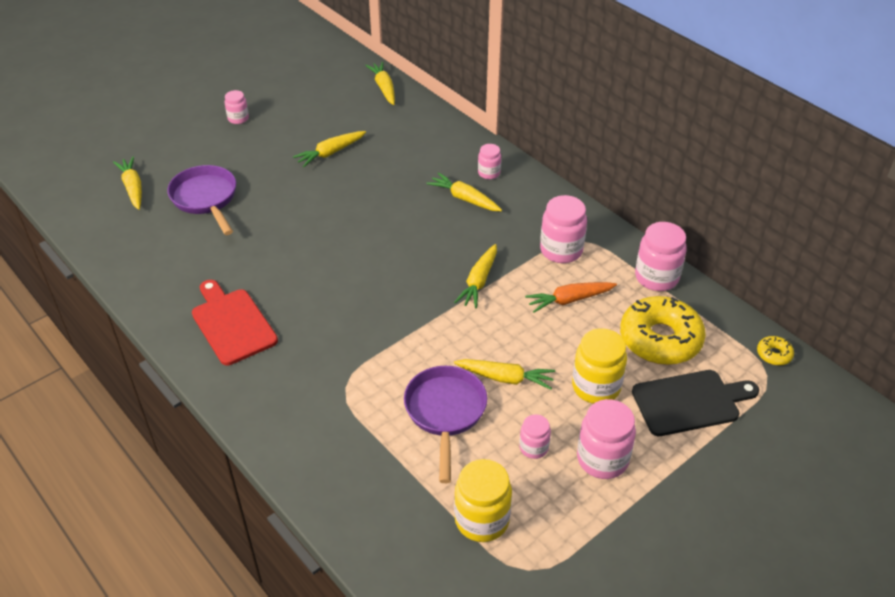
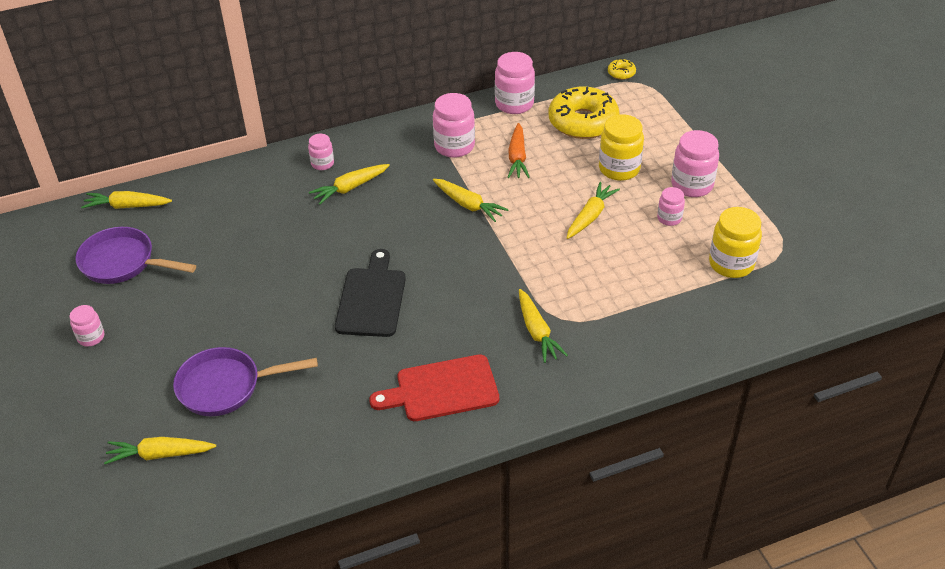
camera: 70 degrees left, 0 degrees up
yellow carrot [293,131,366,167] -> yellow carrot moved to [519,289,568,363]
purple pan [404,366,487,483] -> purple pan moved to [75,227,196,284]
black cutting board [632,370,759,436] -> black cutting board moved to [335,249,406,337]

